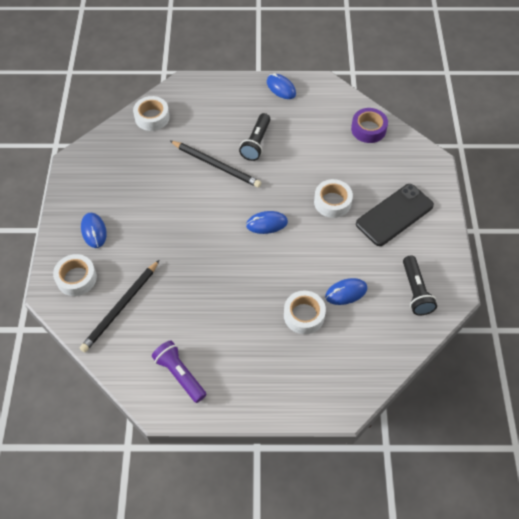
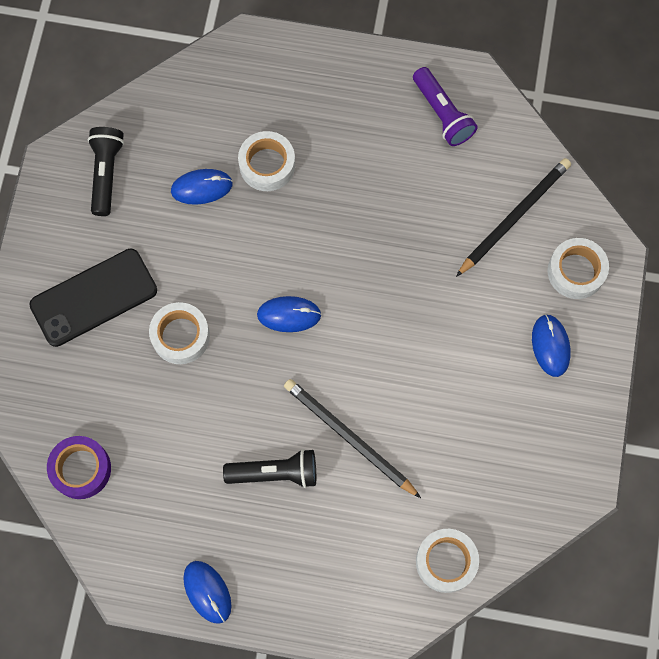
camera: 170 degrees left, 15 degrees up
black flashlight [239,113,270,161] -> black flashlight turned 60 degrees clockwise [223,449,316,488]

